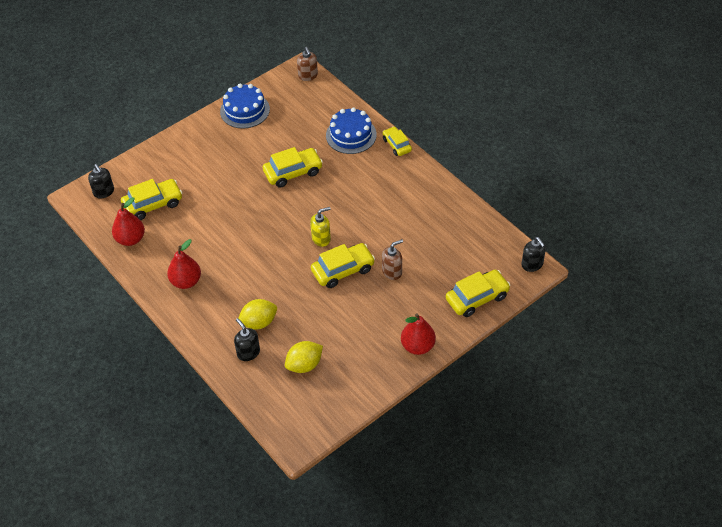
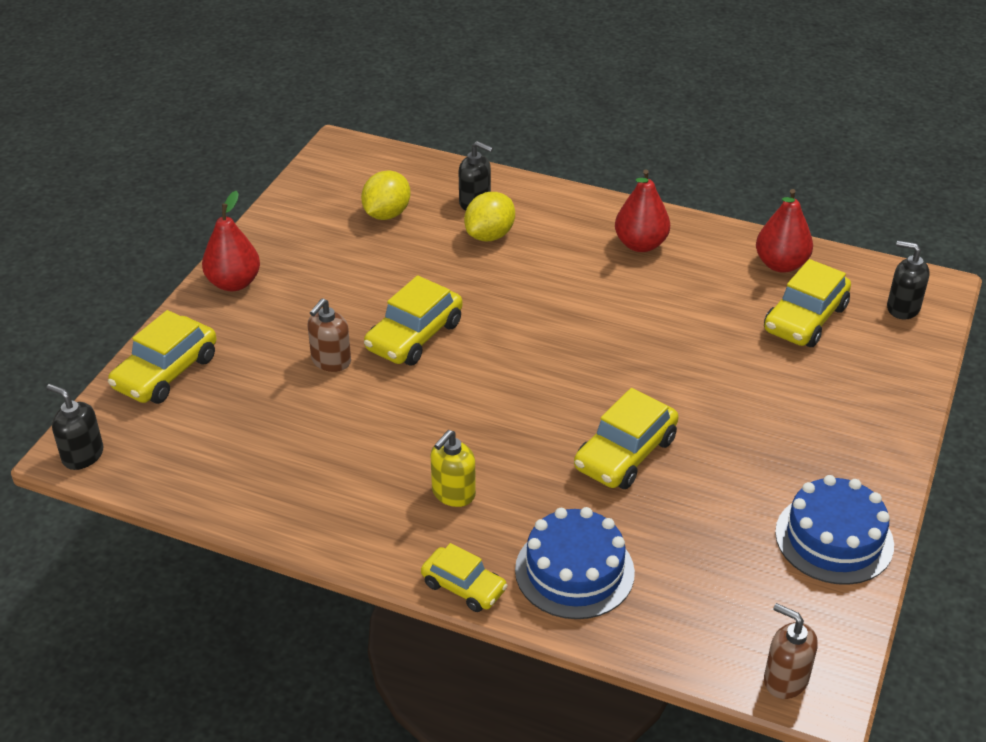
camera: 150 degrees right, 10 degrees down
yellow soap dispenser [310,207,331,247] -> yellow soap dispenser moved to [431,430,476,507]

